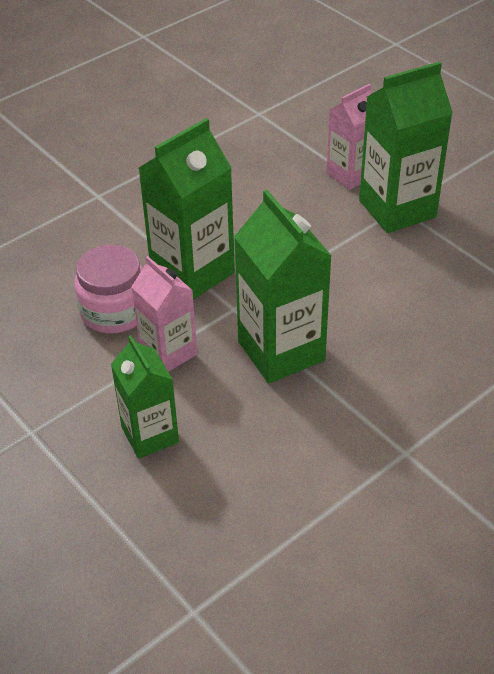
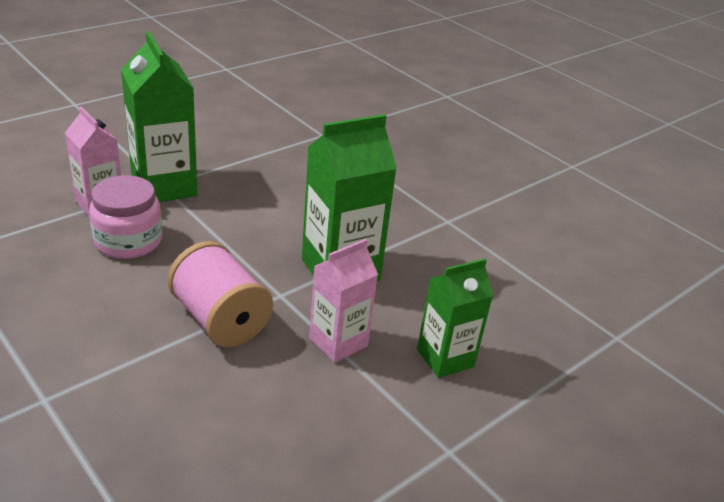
camera: 95 degrees left, 10 degrees down
pink jar [74,245,143,333] -> pink jar moved to [89,175,162,259]
green carton [139,118,235,300] -> pink spool [168,241,273,347]

